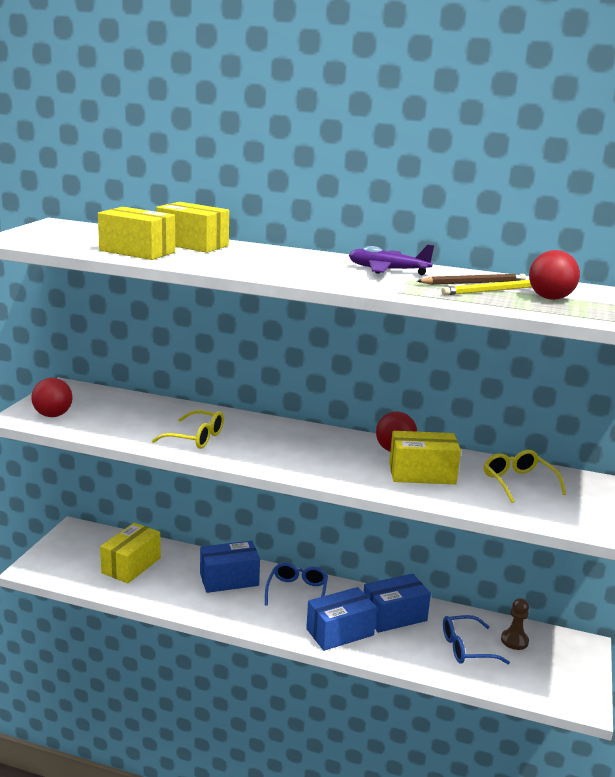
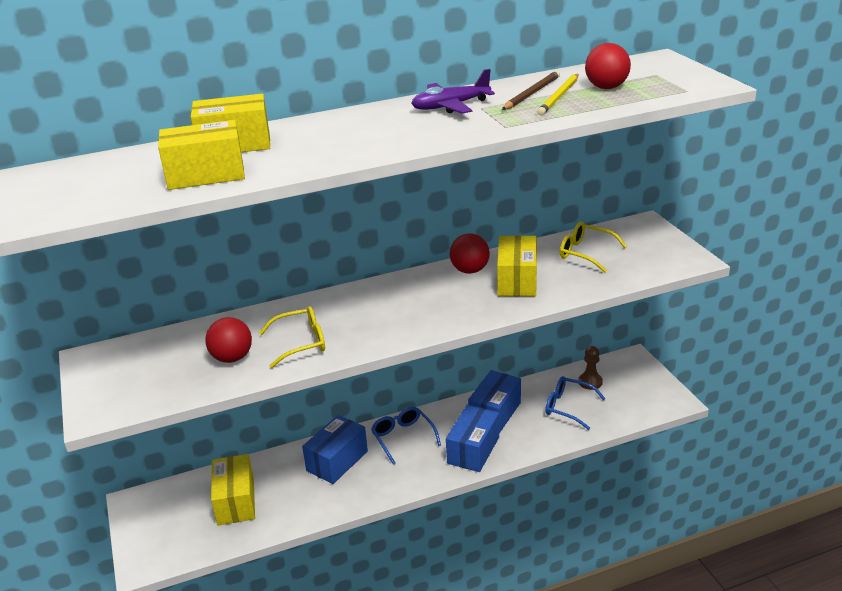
camera: 35 degrees left, 10 degrees up
red ball [31,378,73,417] -> red ball moved to [205,317,252,363]
yellow box [389,431,461,484] -> yellow box turned 45 degrees counterclockwise [497,235,537,296]
blue glasses [443,615,510,664] -> blue glasses turned 75 degrees clockwise [545,376,606,430]

